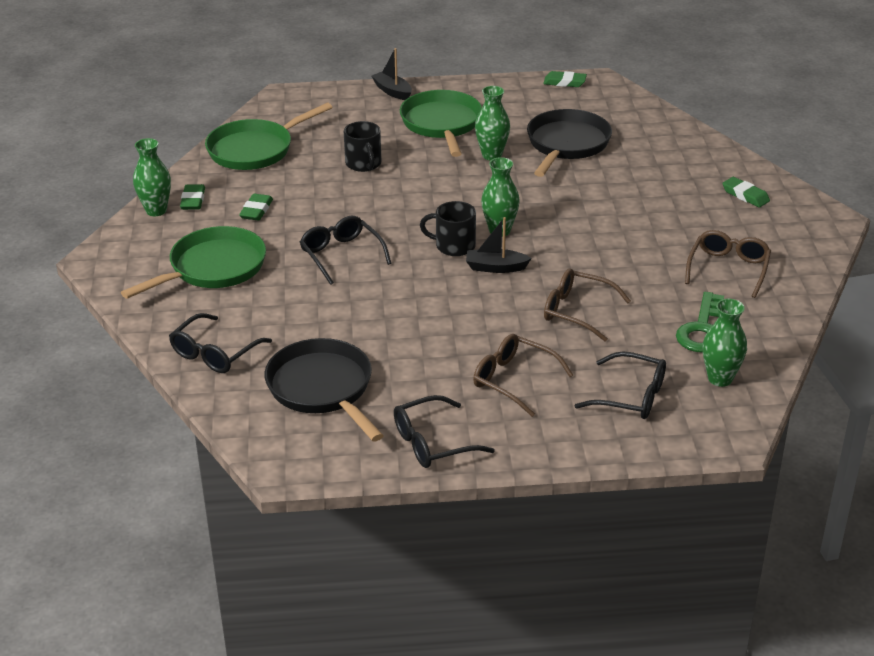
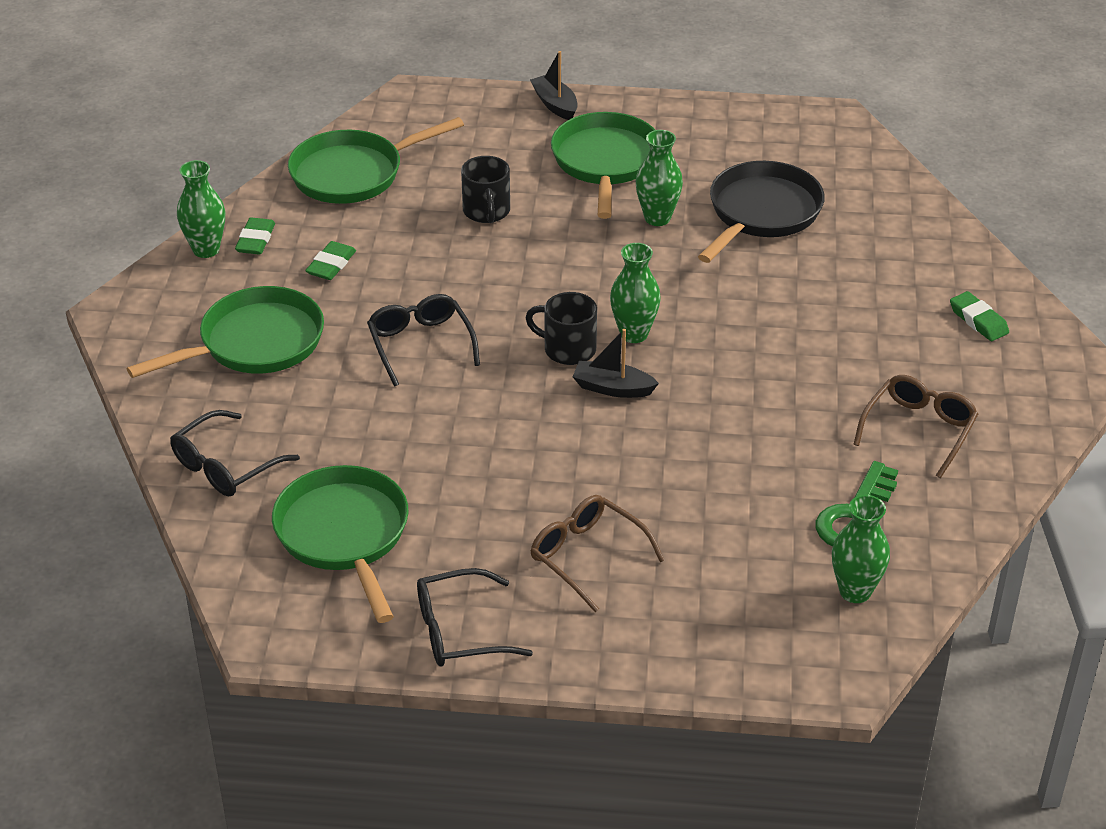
camera: 10 degrees right, 5 degrees up
black pan [265,338,384,442] -> green pan [272,465,409,623]
green eraser [543,71,587,87] -> none
brown glasses [544,268,631,342] -> none
black glasses [574,351,666,419] -> none

